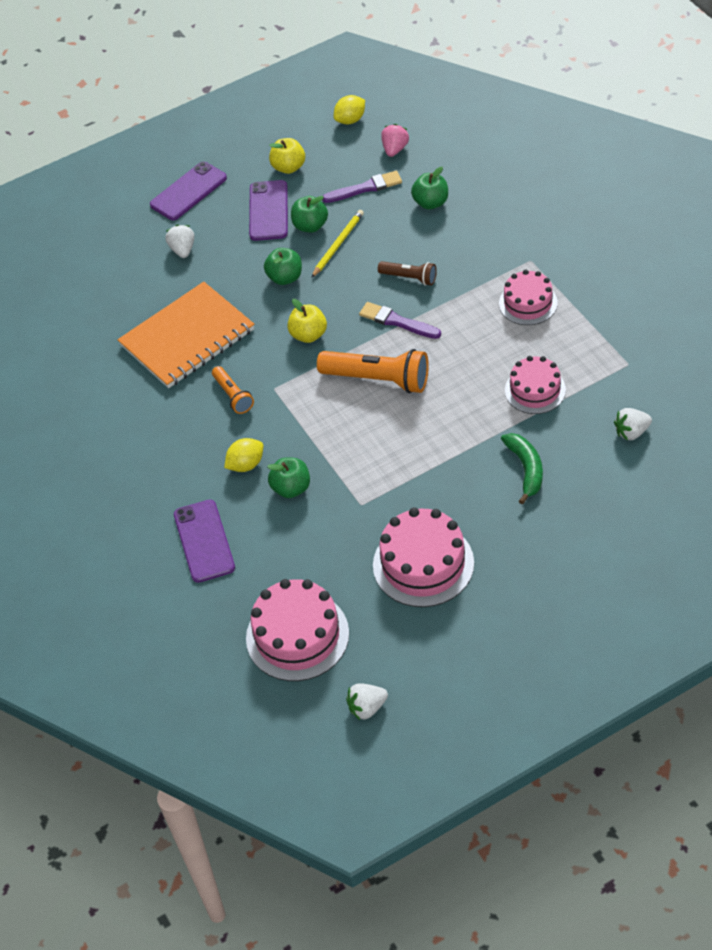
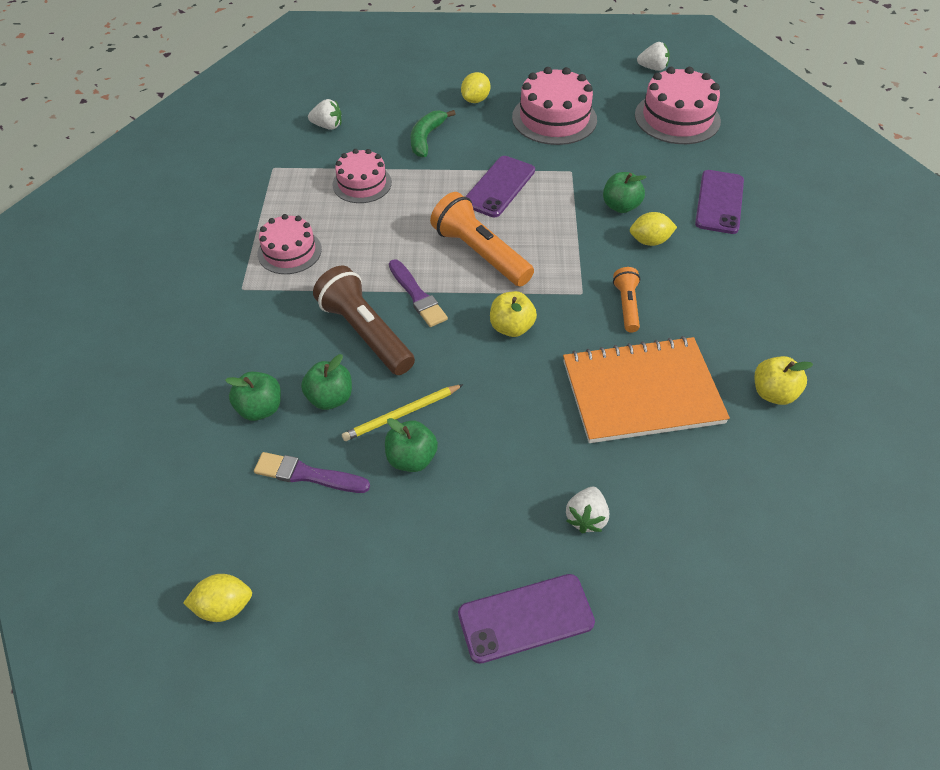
camera: 155 degrees left, 0 degrees up
purple phone [249,180,288,241] -> purple phone moved to [465,156,535,217]
green apple [264,248,302,285] -> green apple moved to [301,354,352,410]
yellow apple [269,138,305,174] -> yellow apple moved to [754,356,813,405]
brown flashlight [378,261,437,286] -> brown flashlight [313,266,415,375], size x1.80
pink strawberry [381,124,409,157] -> none
none -> yellow lemon [461,72,490,103]

